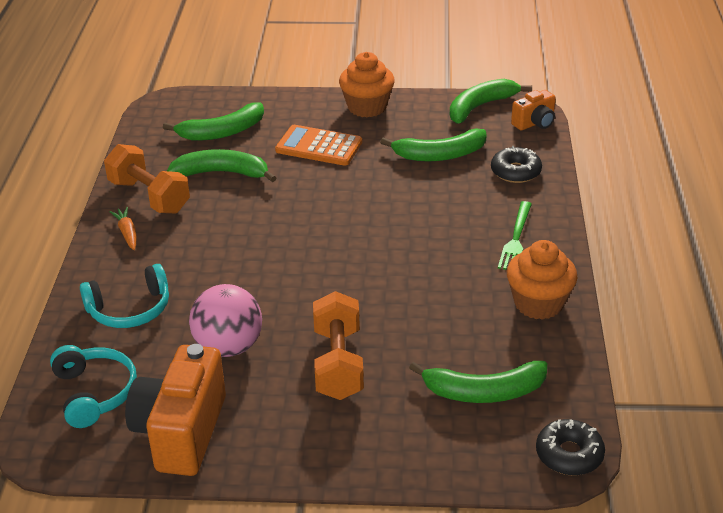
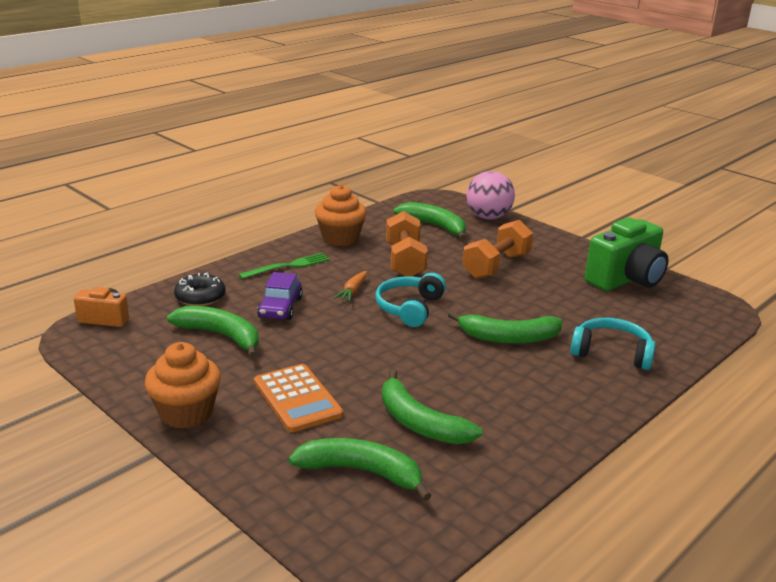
camera: 140 degrees left, 10 degrees down
turquoise headphones [50,345,137,428] -> turquoise headphones moved to [375,273,446,327]
orange dumbbell [104,144,190,213] -> orange dumbbell moved to [386,211,428,277]
orange carrot [109,207,137,250] -> orange carrot moved to [334,271,367,302]
orange camera [125,344,226,476] -> green camera [585,217,669,291]
pink ball [189,284,262,357] -> pink ball moved to [466,171,515,219]
green banana [450,79,532,123] -> green banana moved to [448,311,562,344]
black donut [536,419,605,476] -> none
none -> purple car [257,272,303,320]

